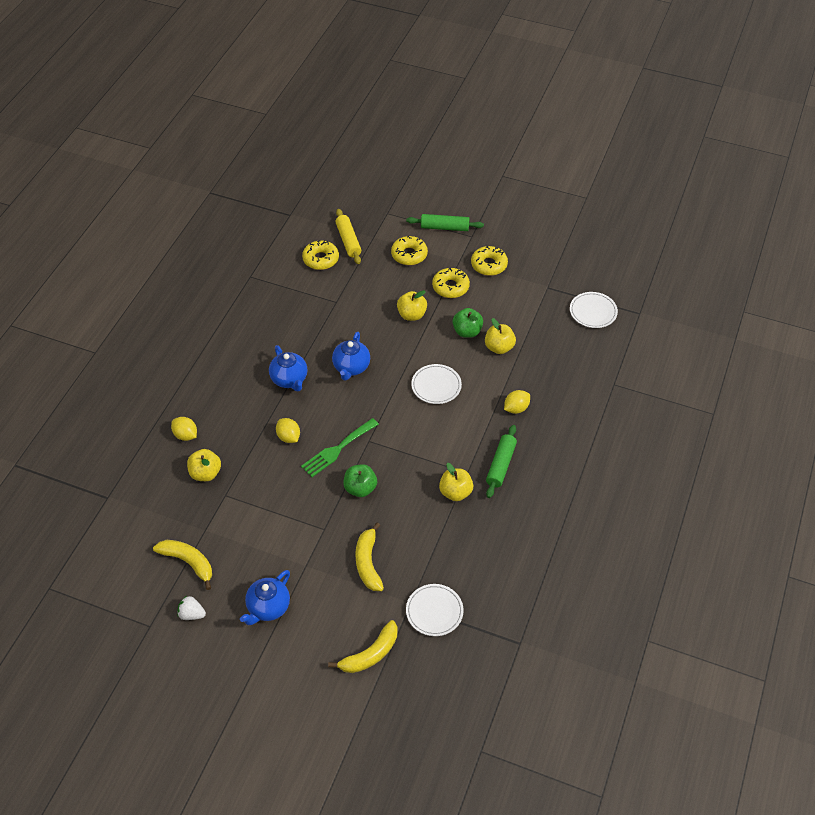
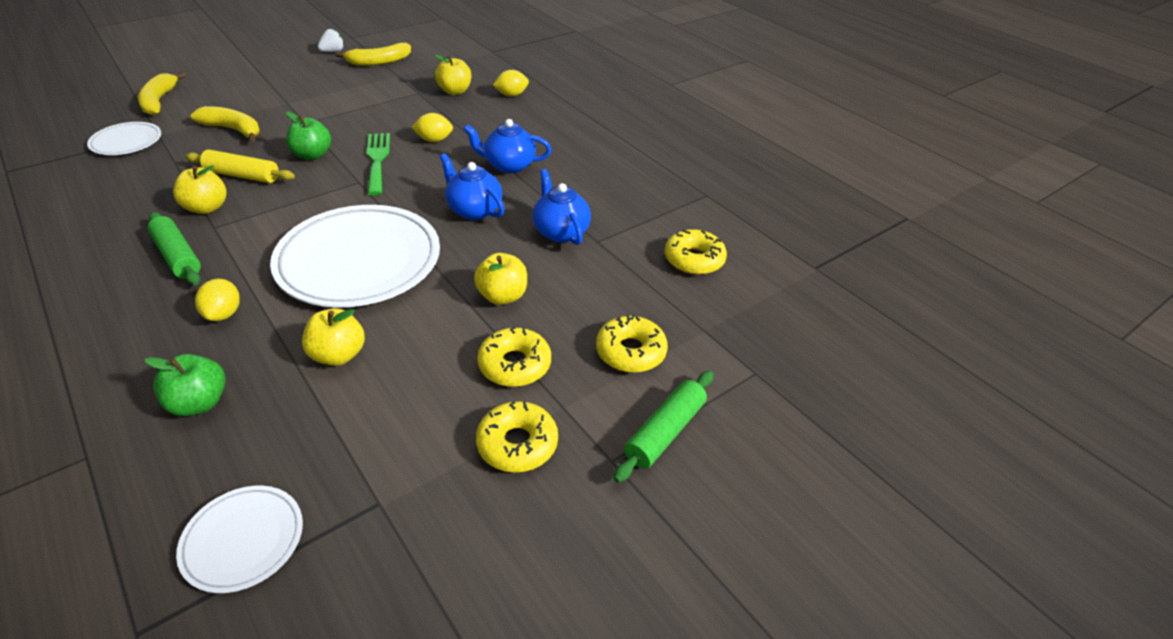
camera: 120 degrees right, 10 degrees down
blue teapot [240,570,290,625] -> blue teapot moved to [533,169,591,245]
yellow rolling pin [336,209,361,264] -> yellow rolling pin moved to [186,150,295,183]
white plate [411,364,462,404] -> white plate [270,205,440,308], size x2.03
green apple [452,308,483,338] -> green apple moved to [144,354,226,416]

